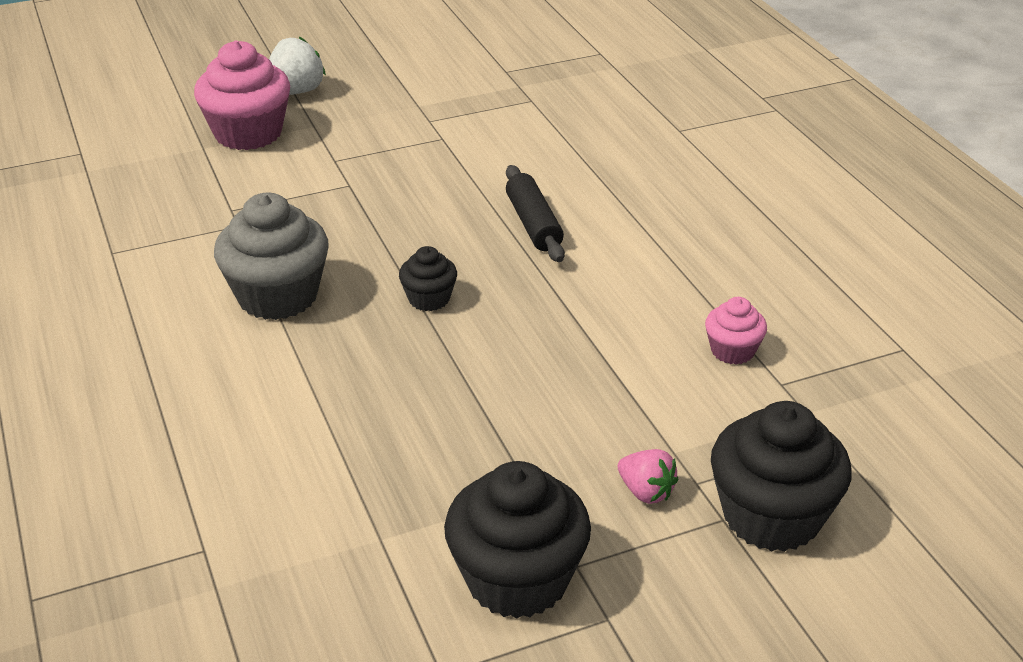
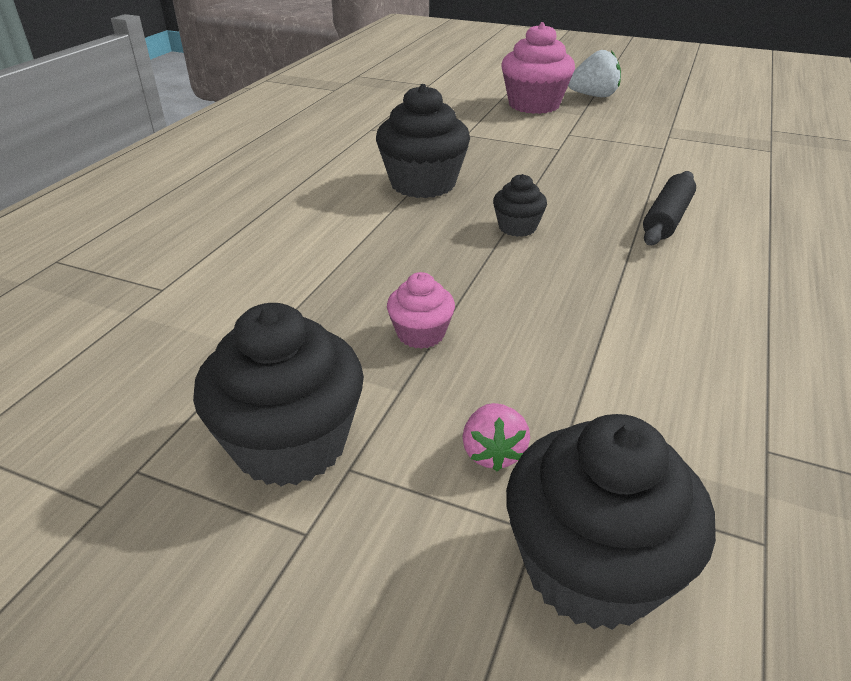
camera: 45 degrees right, 0 degrees up
grey cupcake [214,193,329,320] -> black cupcake [376,84,470,198]
pink cupcake [705,297,767,364] -> pink cupcake moved to [387,272,455,349]

